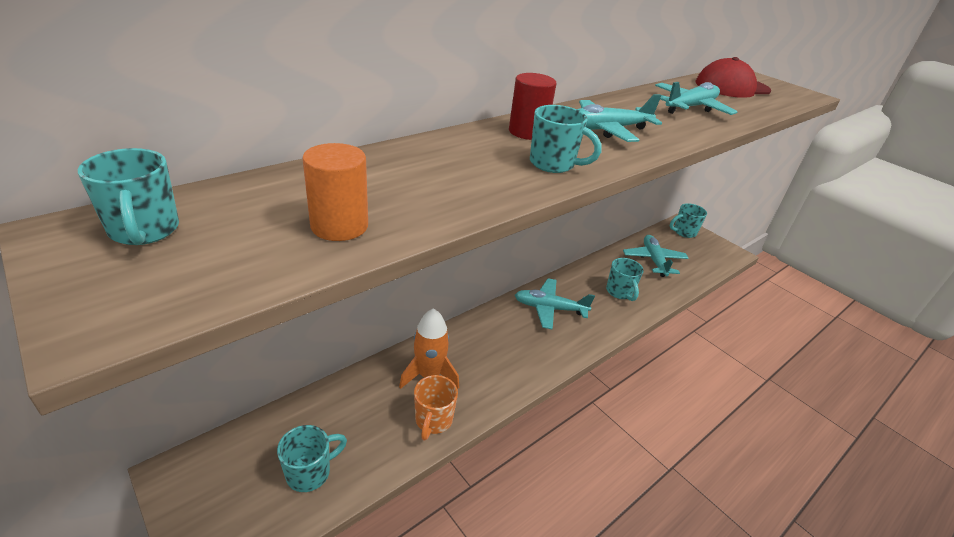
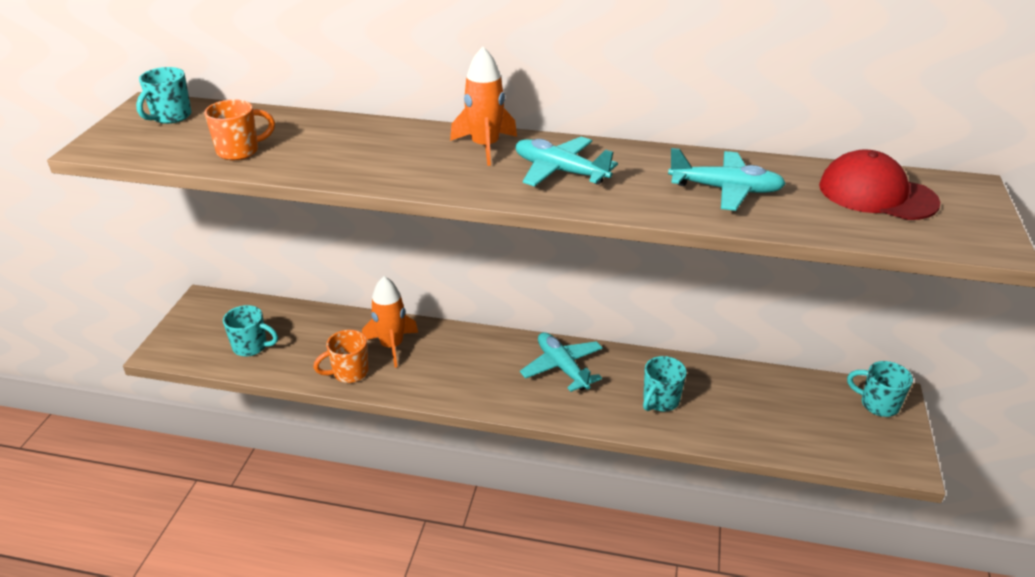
camera: 55 degrees right, 0 degrees up
orange cylinder [302,143,368,241] -> orange mug [204,99,275,161]
red cylinder [509,73,556,140] -> orange rocket [450,47,517,166]
turquoise mug [530,105,601,173] -> none
turquoise plane [623,235,689,277] -> none

